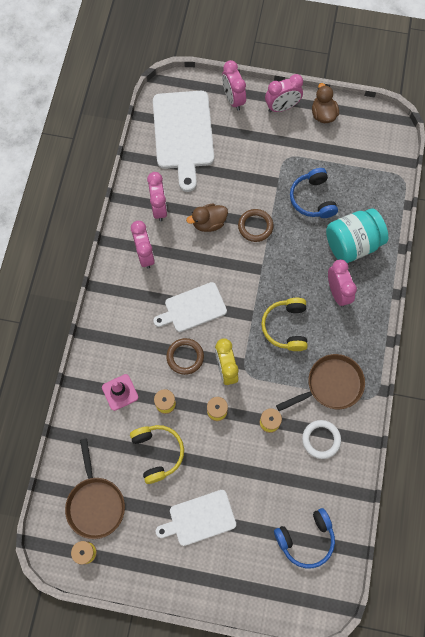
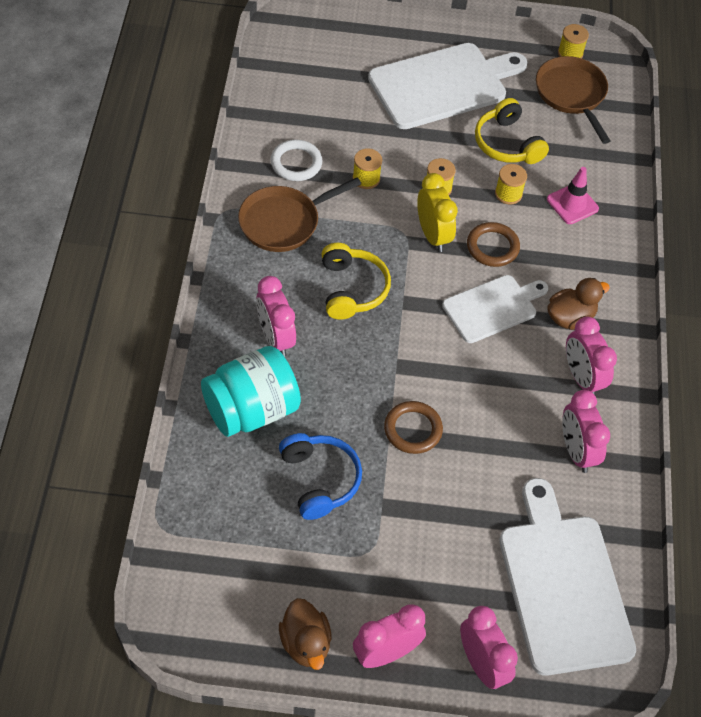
camera: 170 degrees right, 15 degrees down
white cutting board [155,490,236,546] -> white cutting board [368,43,527,129], size x1.66
brown duck [186,204,228,232] -> brown duck moved to [547,278,610,330]
blue headphones [274,508,335,568] -> none

